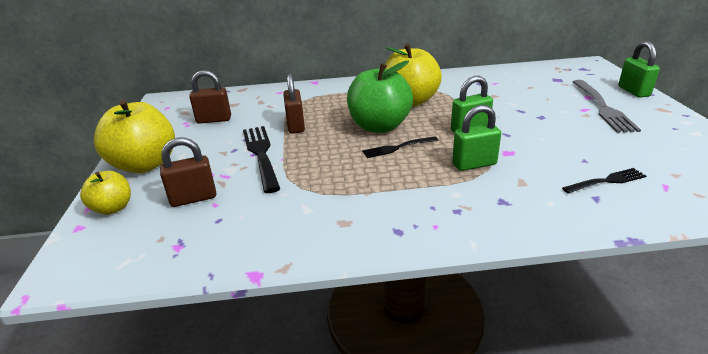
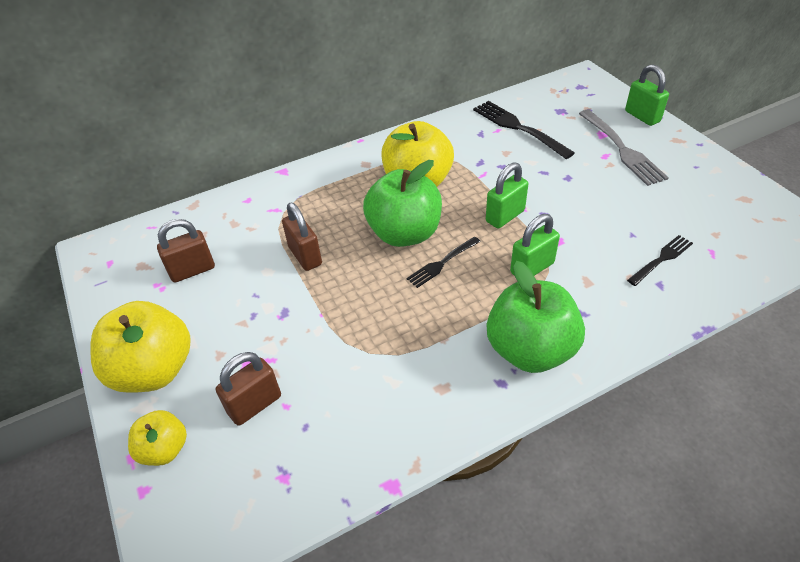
camera: 20 degrees left, 15 degrees up
black fork [243,126,280,193] -> black fork moved to [473,101,575,159]
none -> green apple [487,261,585,373]

